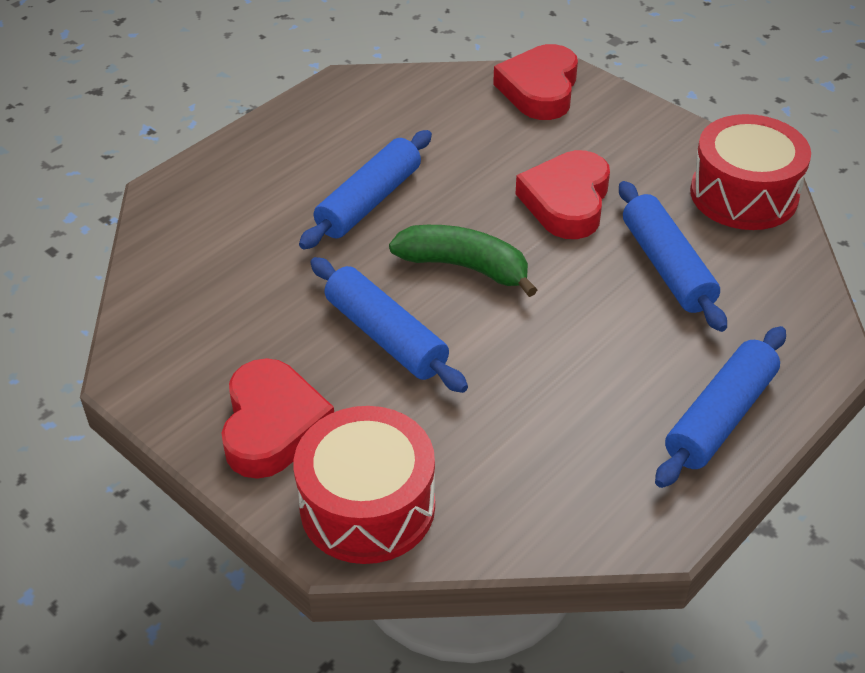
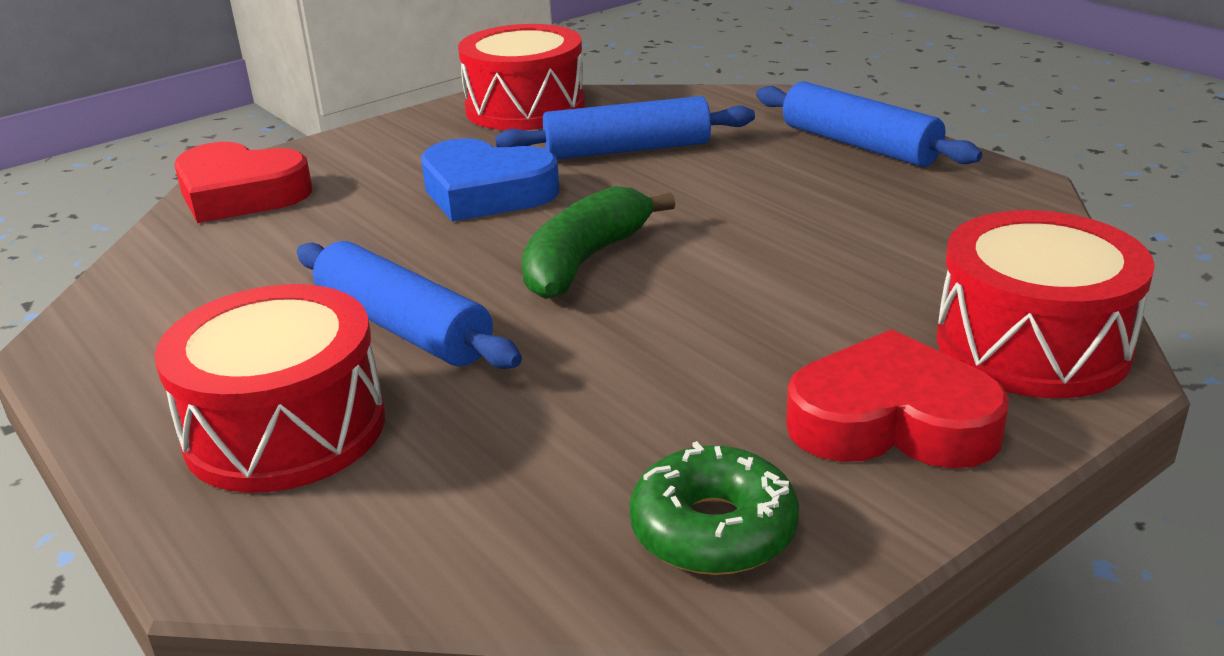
camera: 80 degrees left, 15 degrees down
blue rolling pin [310,257,468,393] -> none
red heart [516,150,610,239] -> blue heart [421,138,560,222]
none -> red drum [155,284,385,493]
none -> green donut [629,441,799,575]

